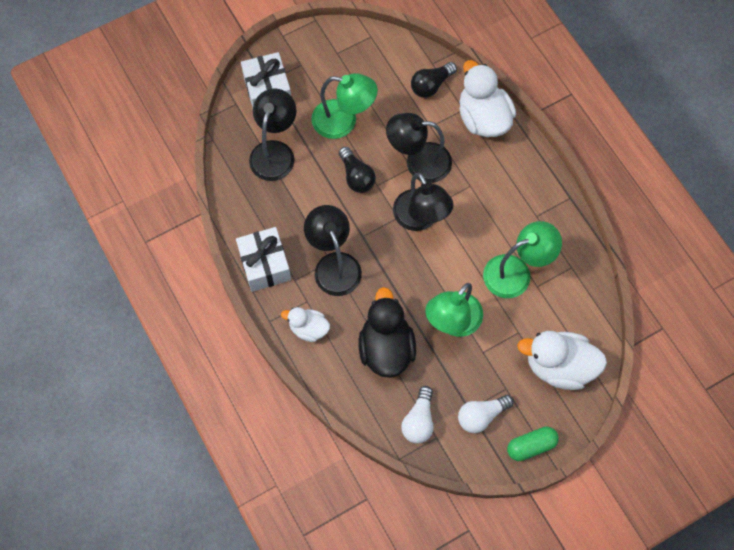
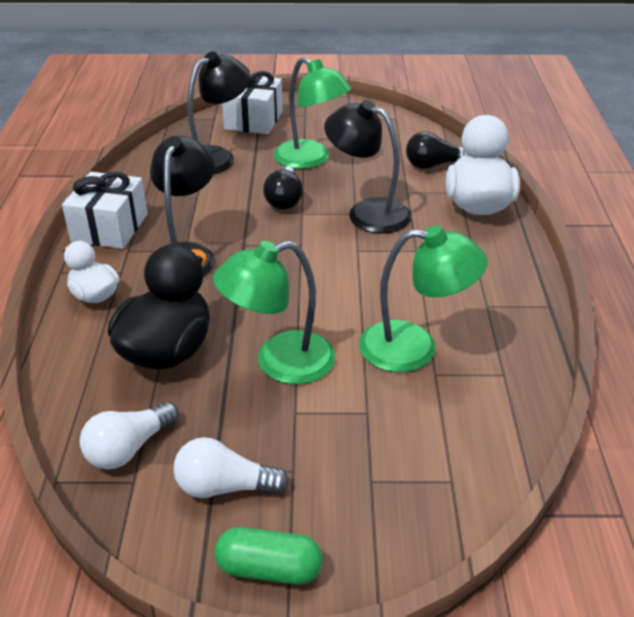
camera: 30 degrees right, 30 degrees down
black lamp [393,173,454,231] -> none
white duck [517,331,607,390] -> none

